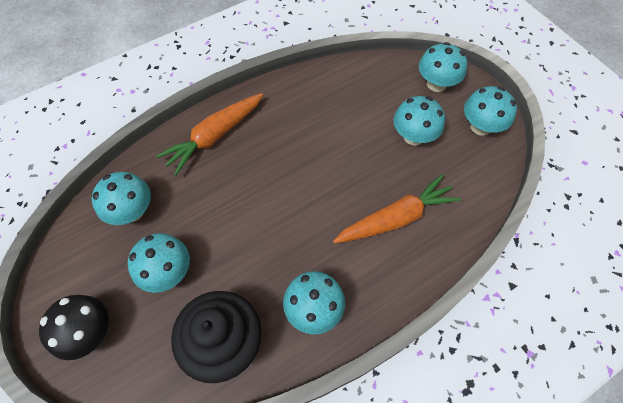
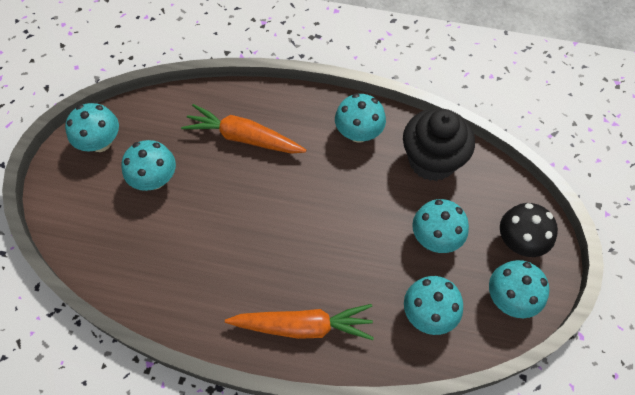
camera: 135 degrees left, 0 degrees up
turquoise mushroom [419,42,467,92] -> turquoise mushroom moved to [489,260,549,318]

